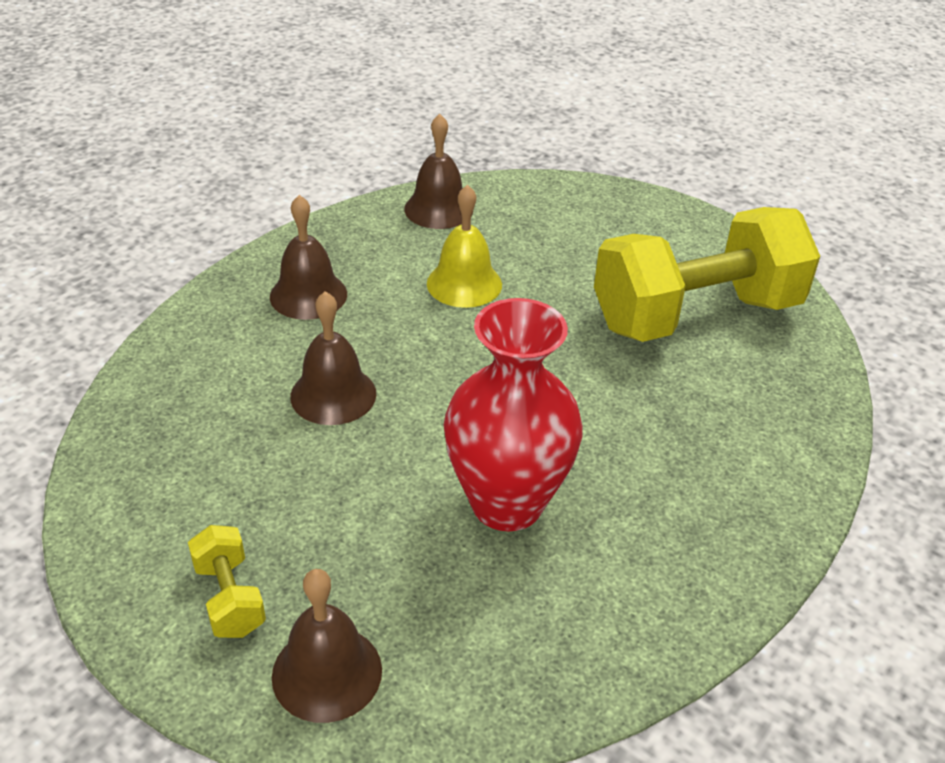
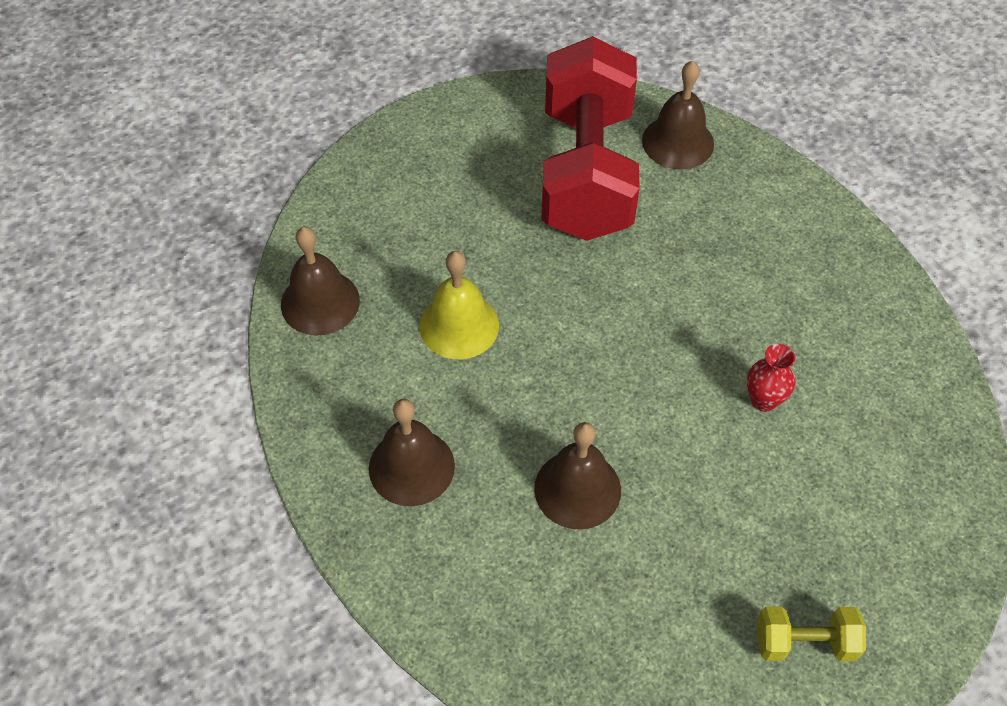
camera: 65 degrees left, 15 degrees up
brown bell [272,569,382,723] -> brown bell moved to [642,61,714,170]
red vase [444,298,583,531] -> red vase [747,344,796,412], size x0.41
yellow dumbbell [594,207,820,342] -> red dumbbell [542,36,640,241]

